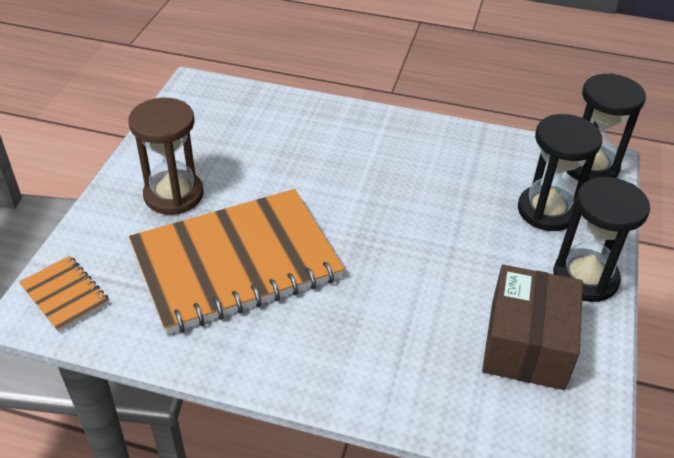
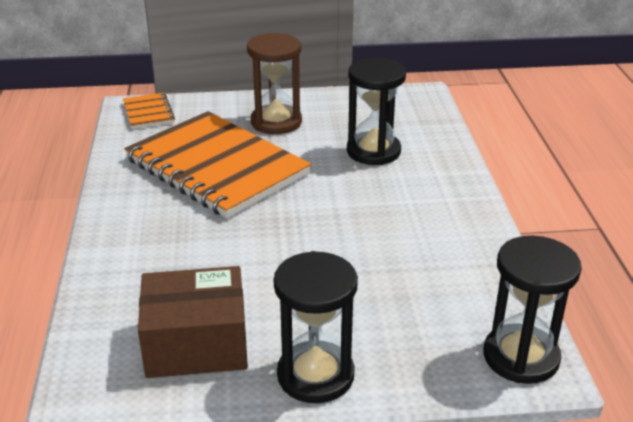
camera: 70 degrees right, 10 degrees down
orange notebook [19,256,109,333] -> orange notebook turned 45 degrees counterclockwise [123,93,175,129]
black hourglass [518,114,602,231] -> black hourglass moved to [347,58,406,165]

